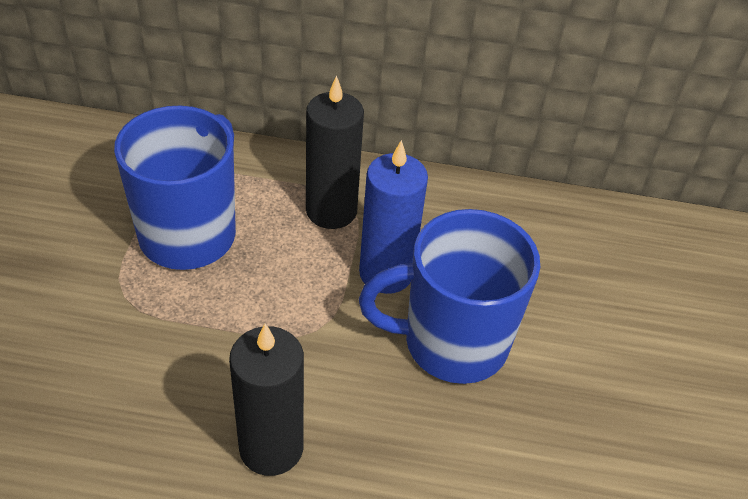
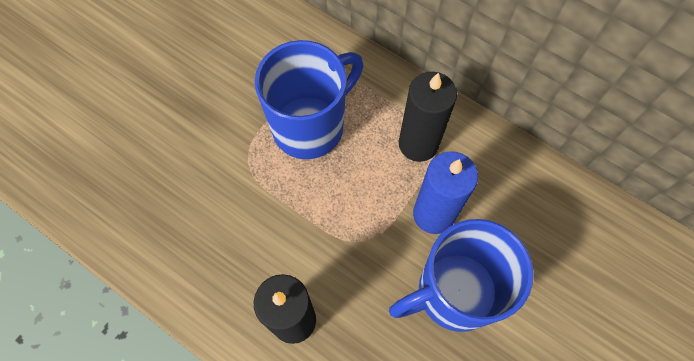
camera: 30 degrees right, 20 degrees up
blue mug [359,209,540,384] -> blue mug turned 45 degrees counterclockwise [389,219,534,332]

